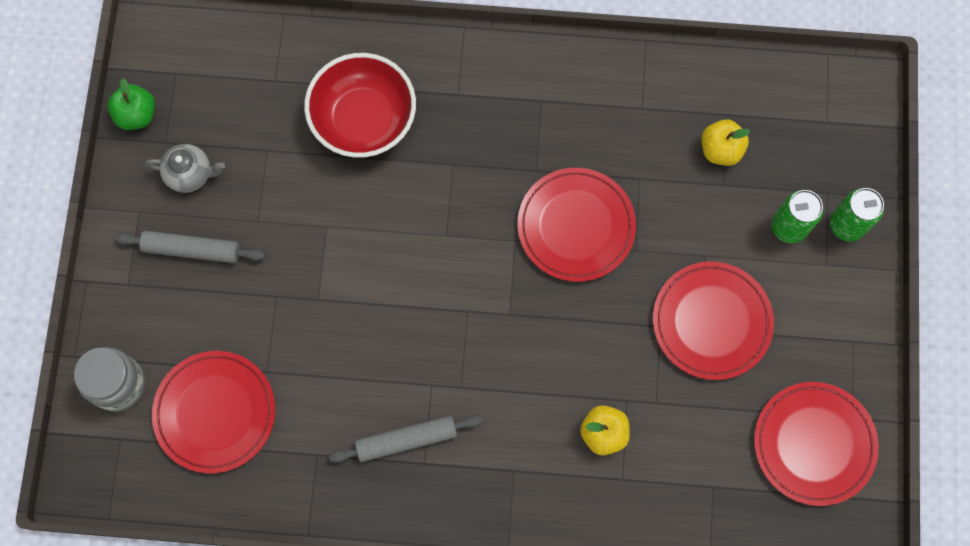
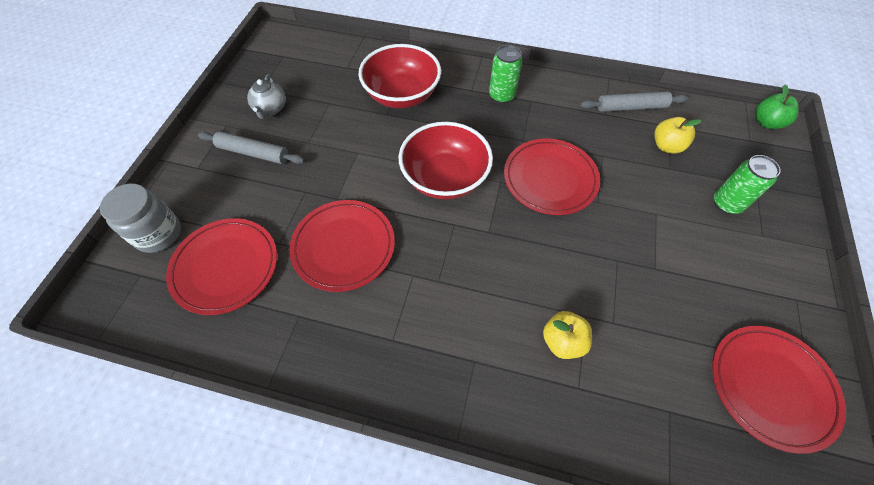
camera: 10 degrees right, 15 degrees down
green apple [107,78,155,130] -> green apple moved to [755,84,799,129]
grey teapot [145,144,225,193] -> grey teapot turned 75 degrees clockwise [247,74,286,119]
grey rolling pin [329,415,483,463] -> grey rolling pin moved to [580,91,689,112]
red plate [653,262,774,380] -> red plate moved to [289,200,395,292]
green can [830,188,884,242] -> green can moved to [489,45,522,104]
none -> red bowl [399,122,493,199]

